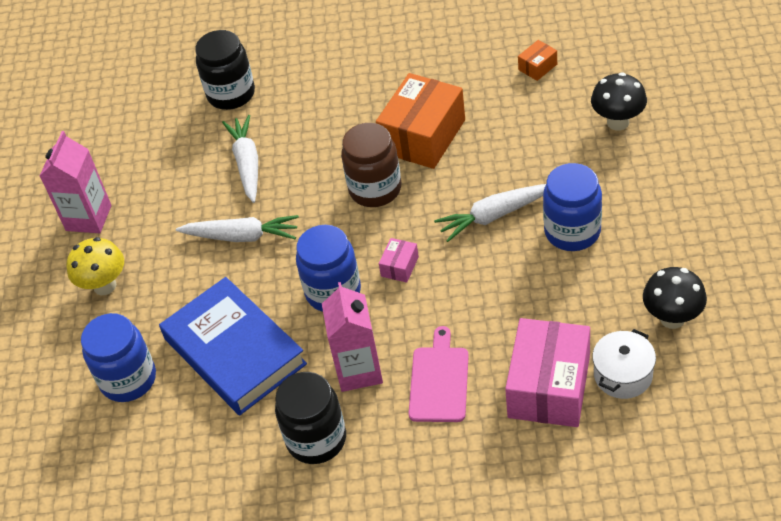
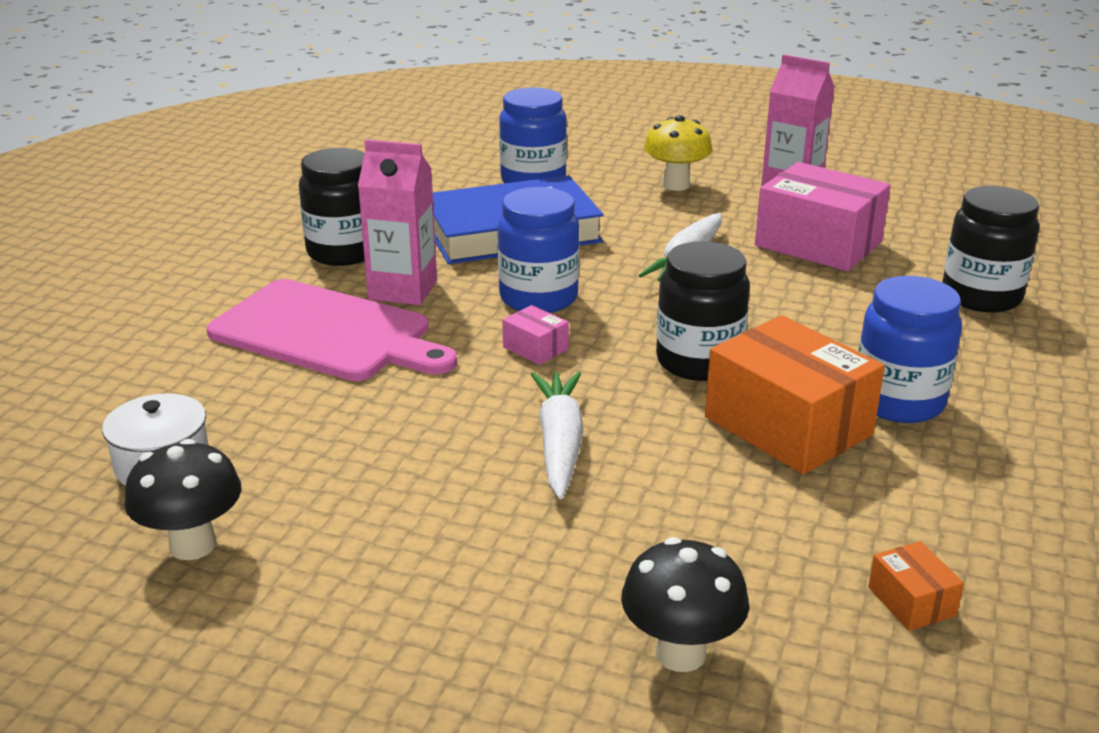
camera: 105 degrees right, 20 degrees down
white carrot [222,115,258,203] -> none
brown jar [341,123,401,207] -> black jar [656,241,750,381]
pink cutting board [408,326,469,422] -> pink cutting board [207,279,457,381], size x1.66
pink box [505,318,590,427] -> pink box moved to [755,162,891,271]
blue jar [543,163,602,251] -> blue jar moved to [858,276,962,423]

